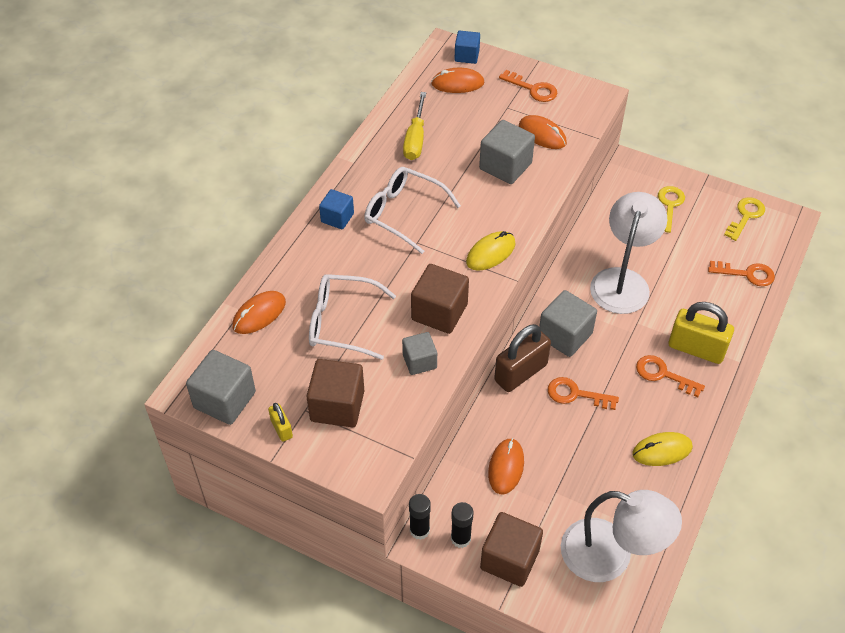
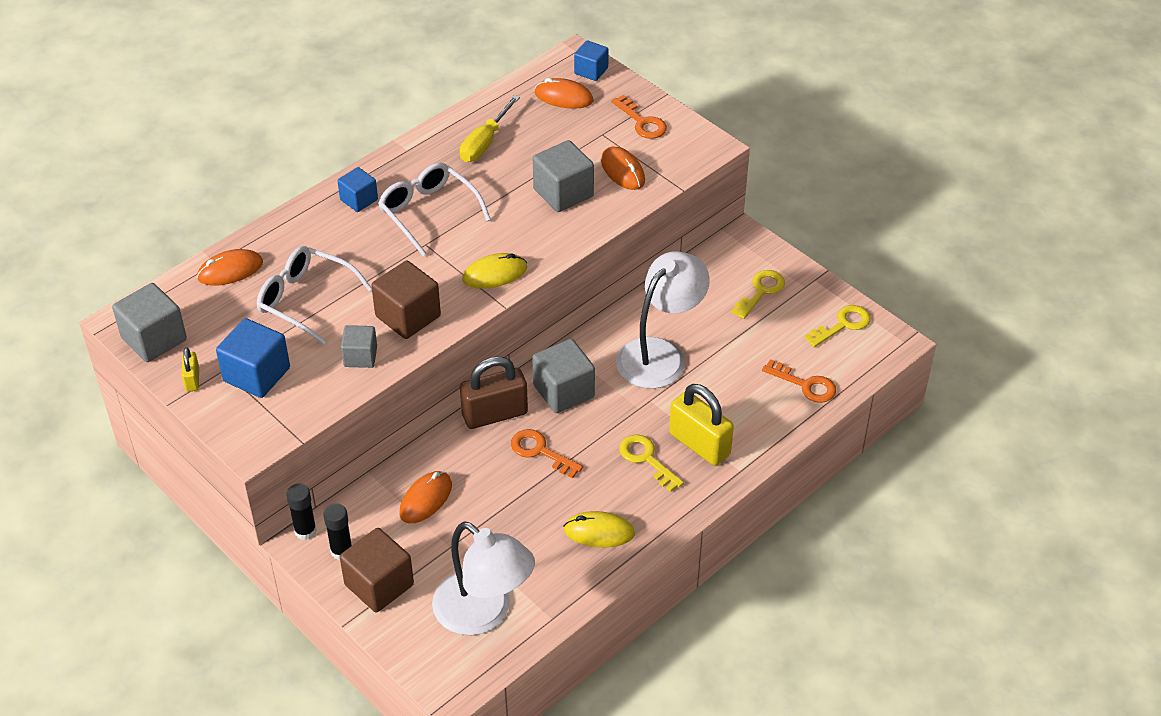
camera: 20 degrees right, 5 degrees down
brown cube [307,359,364,427] -> blue cube [216,318,290,398]
orange key [636,355,705,397] -> yellow key [619,435,684,492]

